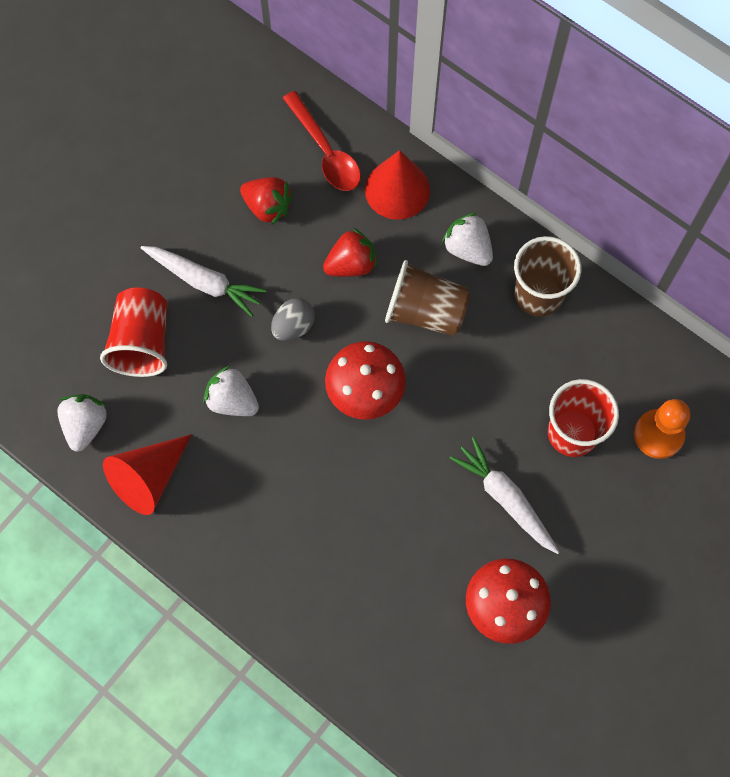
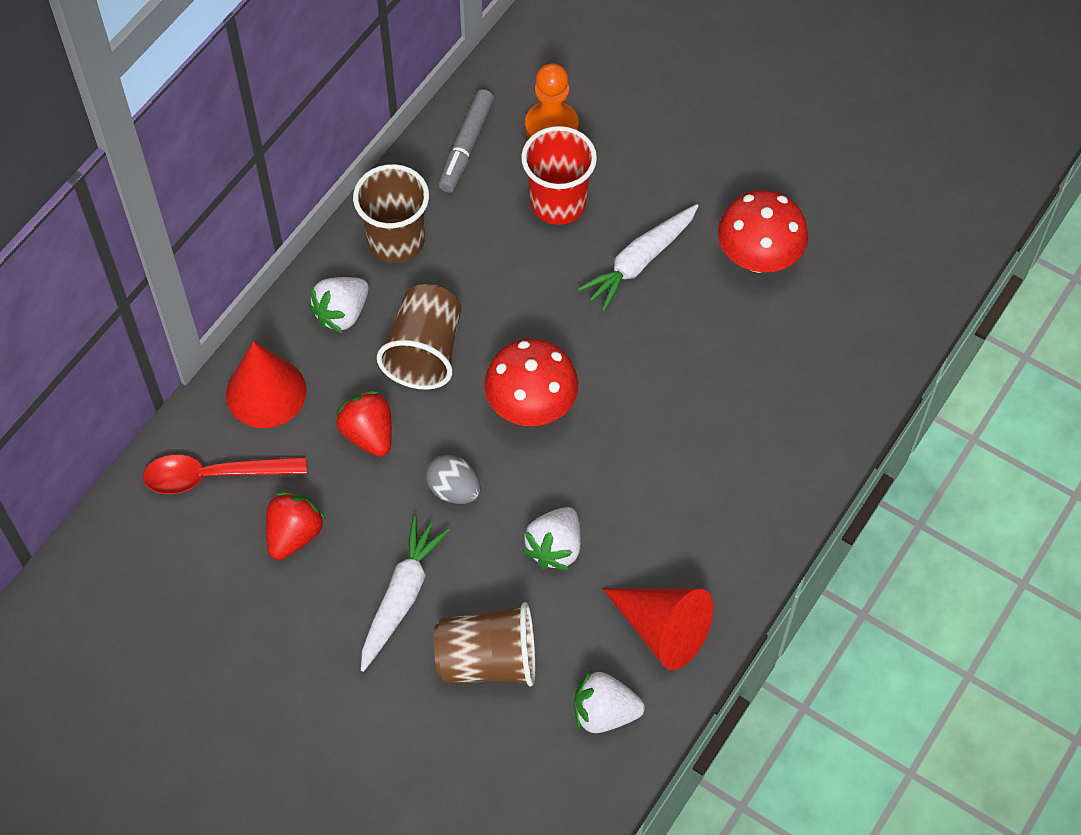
camera: 95 degrees left, 10 degrees down
red cup [100,288,167,377] -> brown cup [434,602,535,687]
red spoon [283,91,361,191] -> red spoon turned 150 degrees counterclockwise [143,455,307,494]
none -> grey marker [439,89,494,193]

